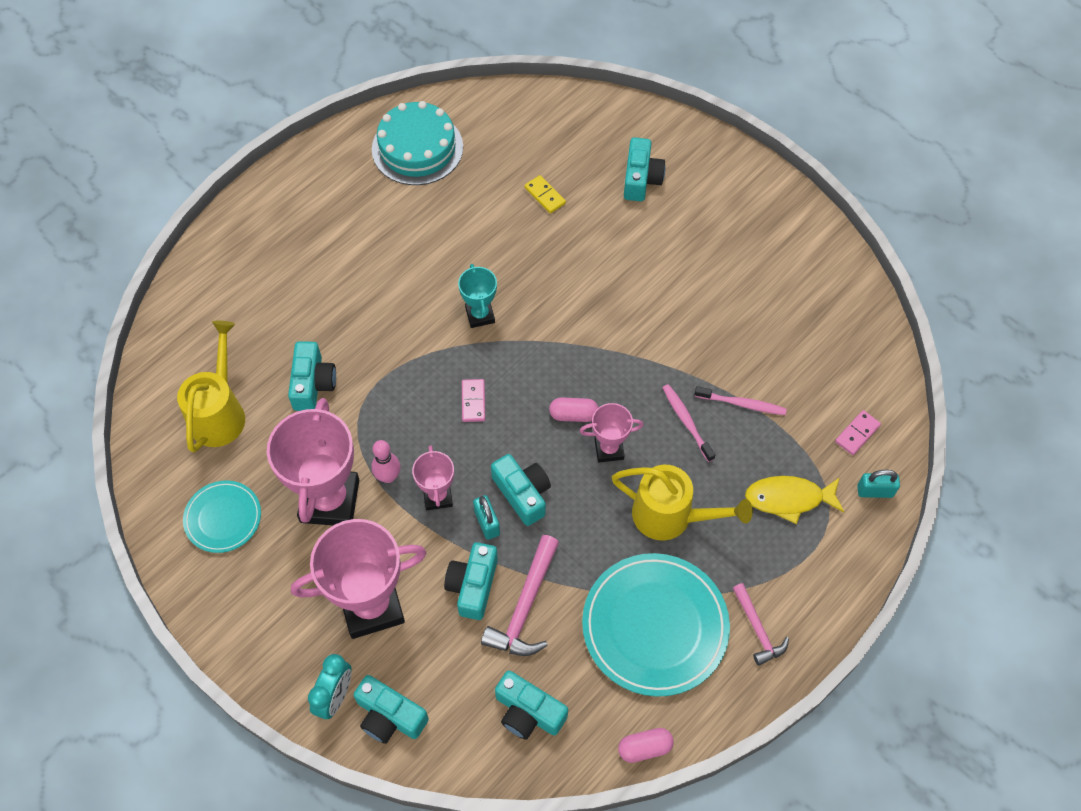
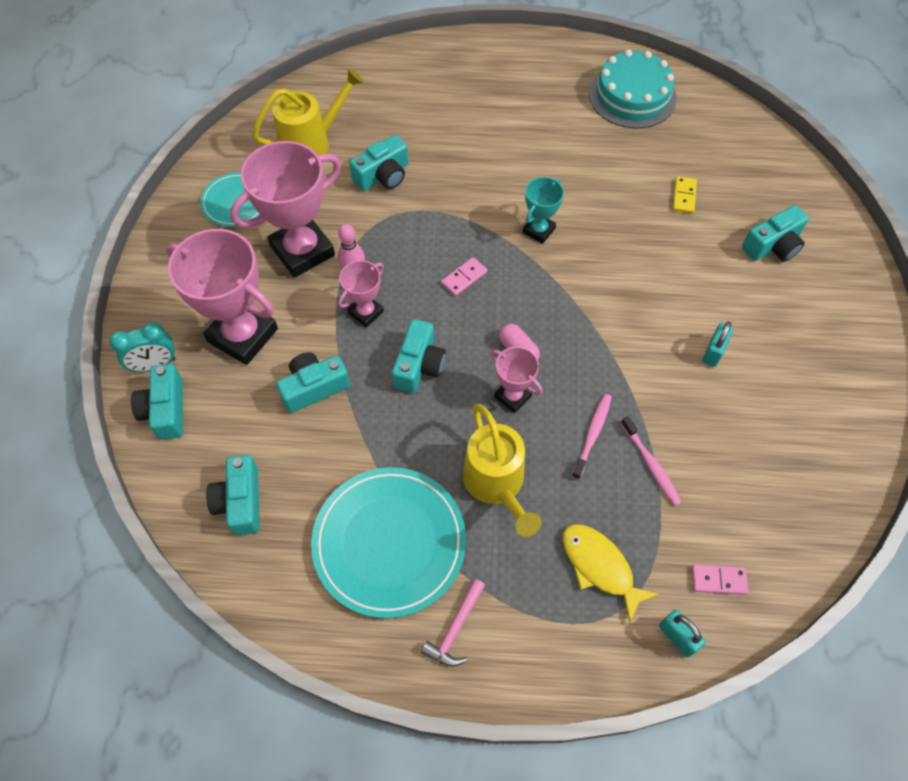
camera: 50 degrees right, 0 degrees up
turquoise padlock [473,495,500,540] -> turquoise padlock moved to [702,321,734,367]
pink hammer [481,535,559,656] -> none
pink capsule [618,728,674,763] -> none

